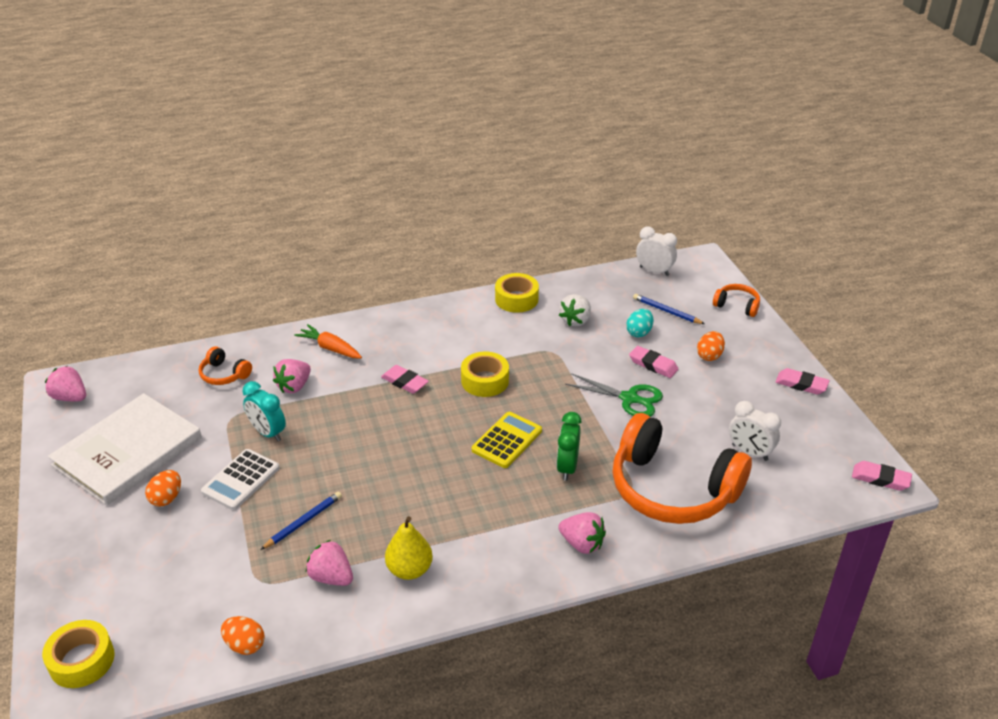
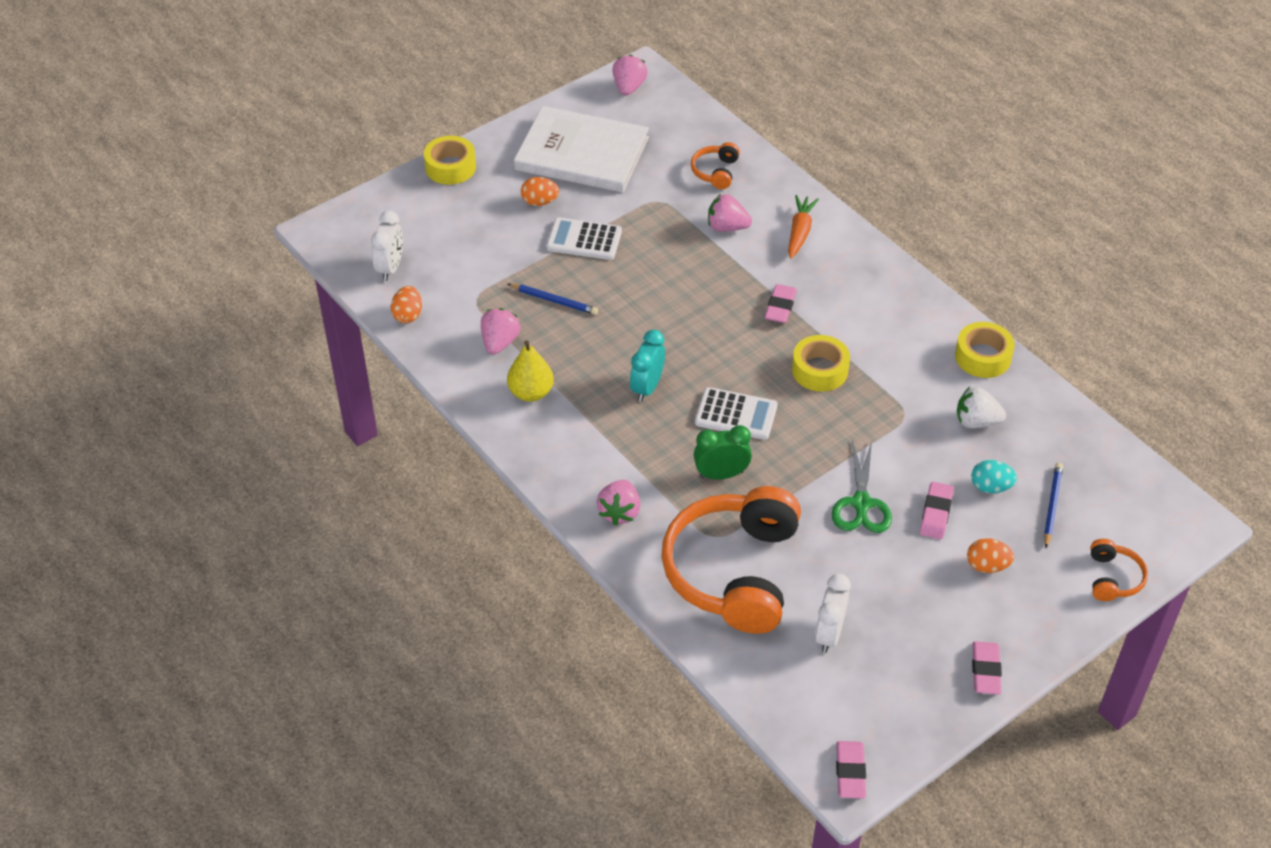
camera: 70 degrees right, 10 degrees up
yellow tape [42,620,115,688] -> yellow tape moved to [424,136,476,185]
turquoise clock [242,381,286,441] -> turquoise clock moved to [630,329,665,402]
yellow calculator [472,412,542,468] -> white calculator [695,387,777,440]
white clock [636,226,677,276] -> white clock moved to [371,211,403,281]

